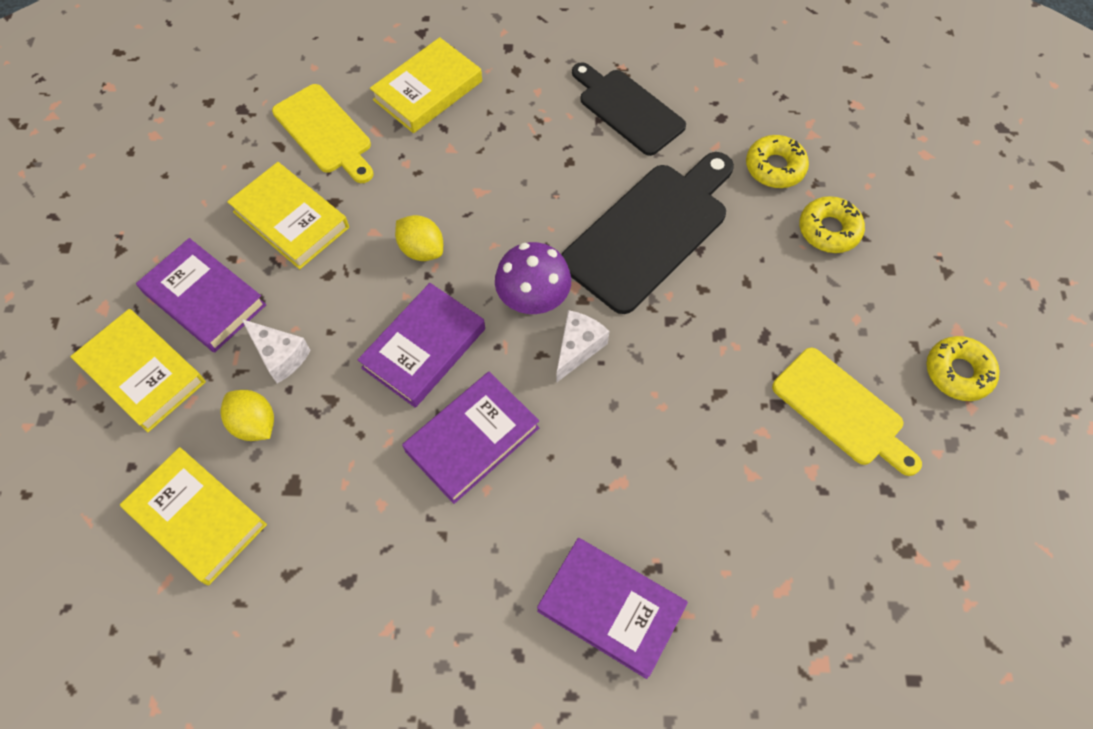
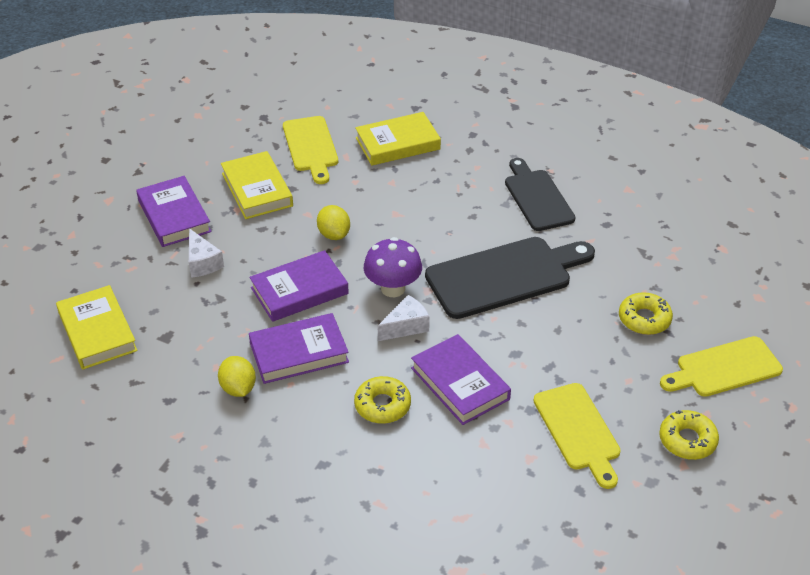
camera: 25 degrees right, 20 degrees down
yellow book [70,309,206,432] -> none
yellow lemon [221,390,274,441] -> yellow lemon moved to [218,356,256,397]
purple book [537,538,688,679] -> purple book moved to [411,334,511,425]
yellow donut [746,135,809,188] -> yellow donut moved to [354,376,411,424]
none -> yellow cutting board [660,336,783,397]

